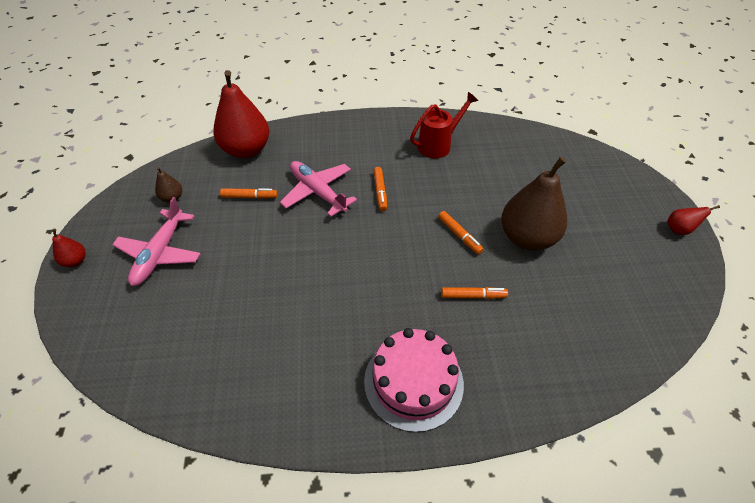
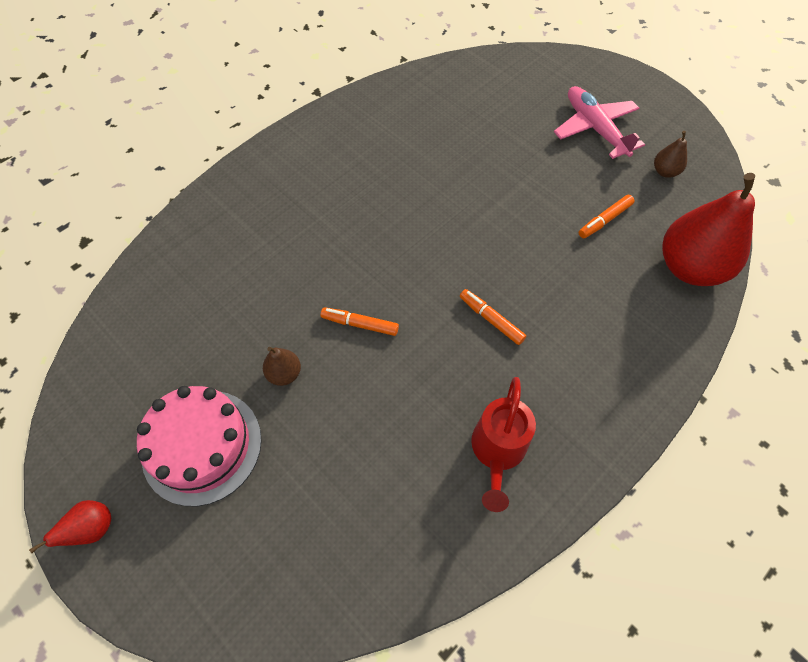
camera: 140 degrees right, 10 degrees up
red pear [52,229,86,267] -> none
pink plane [280,161,357,217] -> none
pink cake [364,328,464,432] -> pink cake moved to [137,386,261,506]
orange marker [441,287,508,299] -> none
brown pear [501,157,567,251] -> brown pear [263,347,301,386], size x0.44

